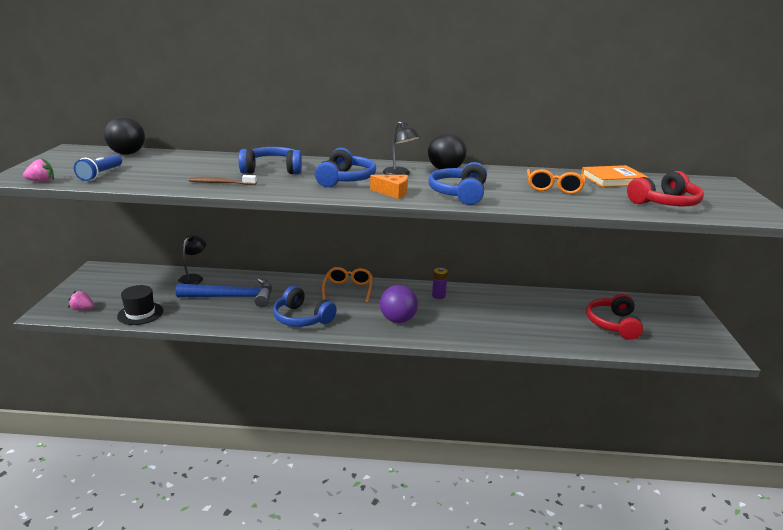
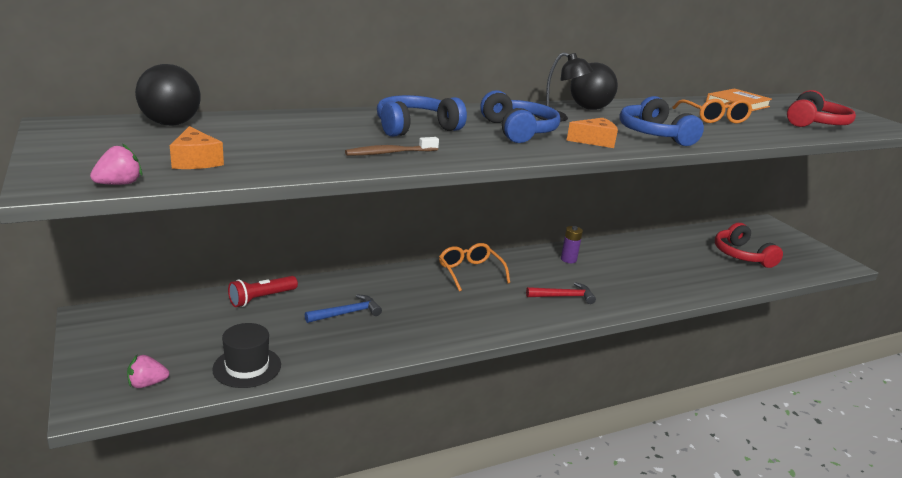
camera: 30 degrees left, 0 degrees up
blue flashlight [74,155,122,181] -> orange cheese [170,126,224,169]
blue hammer [176,278,272,308] -> blue hammer [305,294,382,323], size x0.56
black lamp [178,235,206,285] -> red flashlight [228,276,298,307]
blue headphones [273,286,337,327] -> none
purple ball [380,285,418,323] -> red hammer [526,282,596,304]

